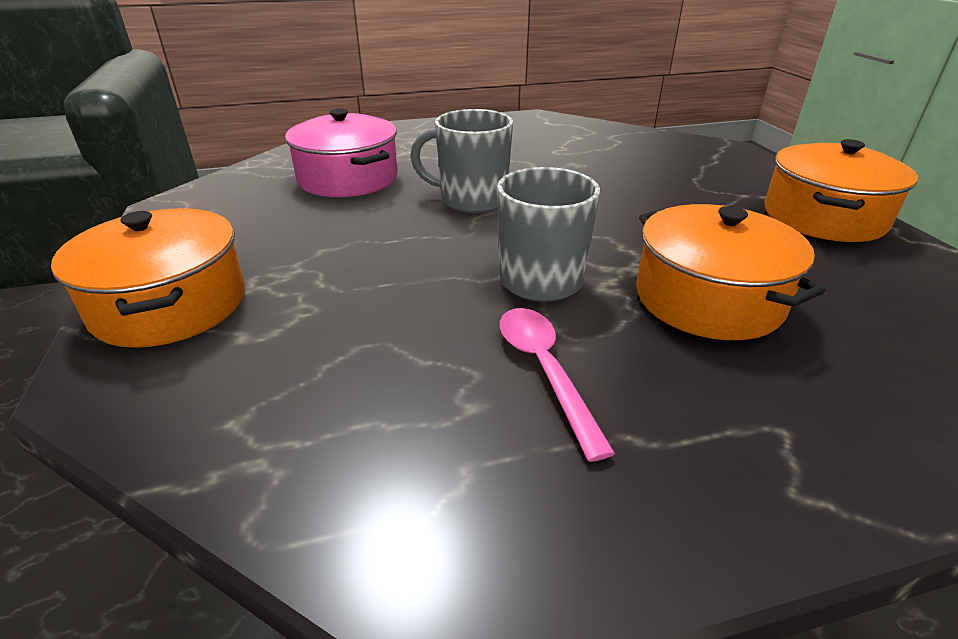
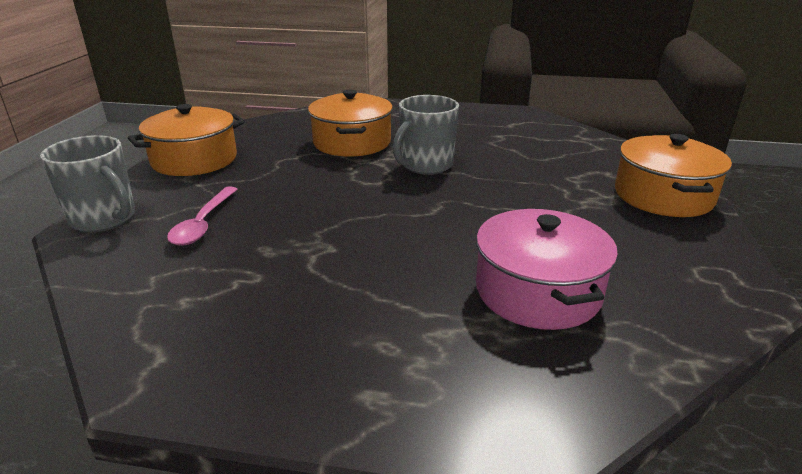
camera: 155 degrees left, 5 degrees down
grey mug [410,109,513,213] -> grey mug moved to [40,135,135,232]
pink spoon [500,308,615,462] -> pink spoon moved to [167,186,237,246]

